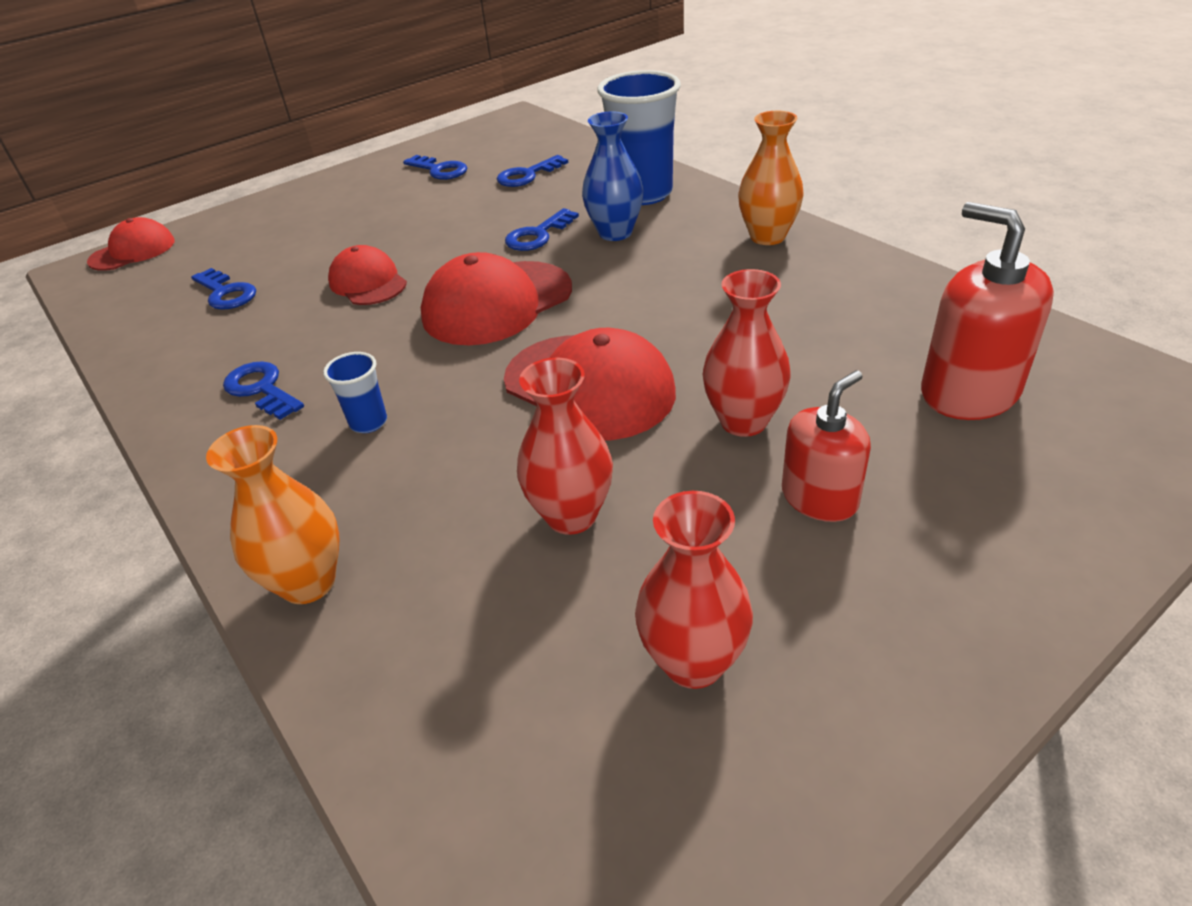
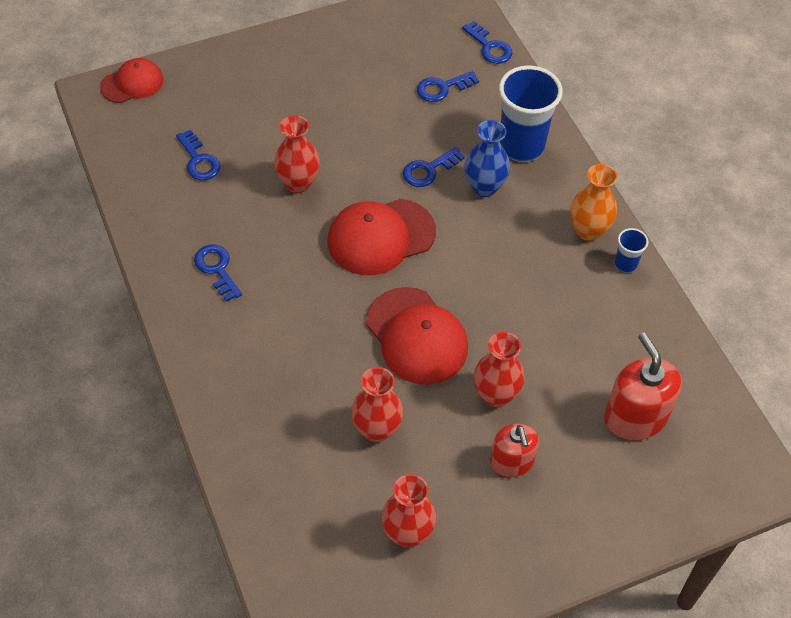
camera: 10 degrees right, 15 degrees up
orange vase [206,425,339,604] -> none
blue cup [323,352,387,433] -> blue cup moved to [615,228,648,273]
red cap [328,245,407,305] -> red vase [274,115,320,193]
blue key [403,155,467,180] -> blue key moved to [462,21,512,64]
red soap dispenser [782,370,871,522] -> red soap dispenser turned 105 degrees clockwise [490,424,539,477]

